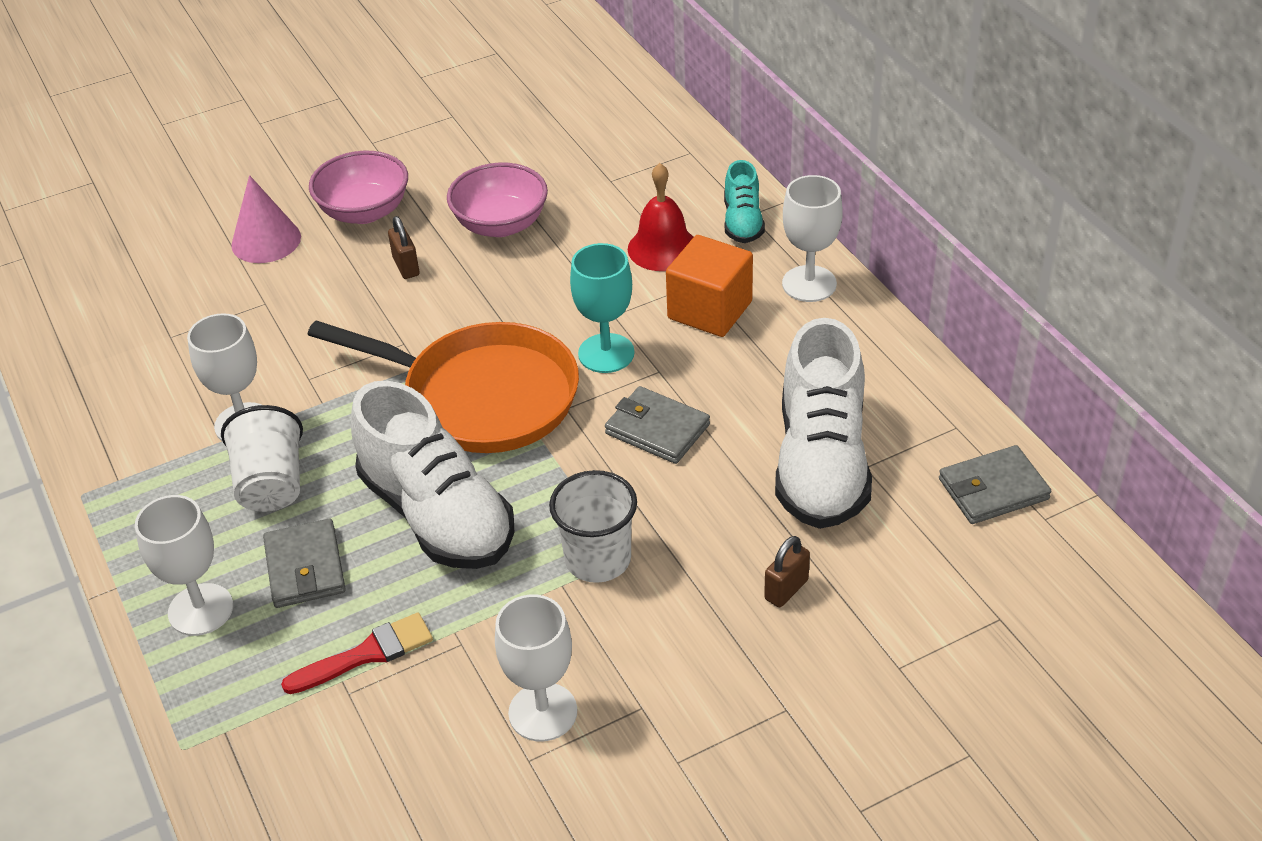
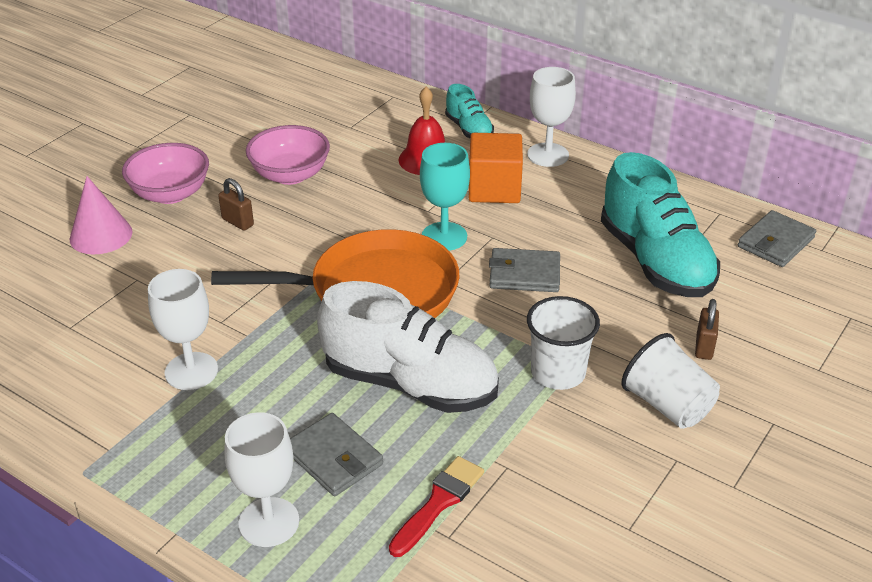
camera: 30 degrees left, 5 degrees down
white cup [221,405,303,512] -> white cup moved to [622,333,720,429]
white goblet [495,594,577,742] -> none
white shoe [775,318,872,529] -> turquoise shoe [601,152,720,297]

